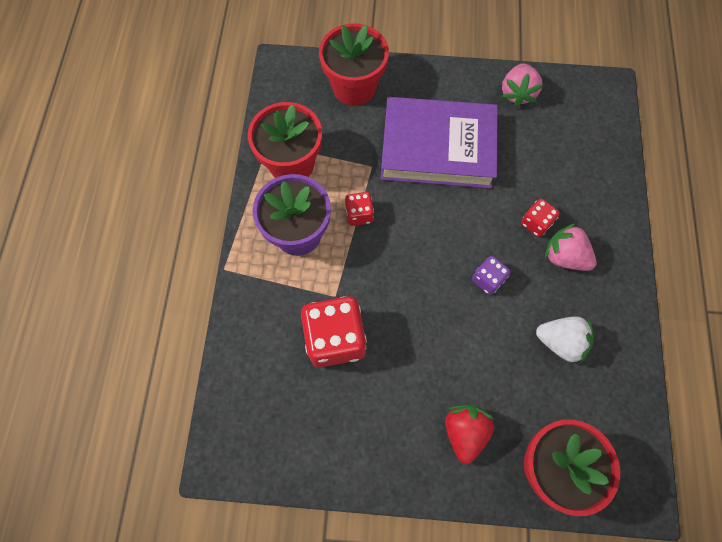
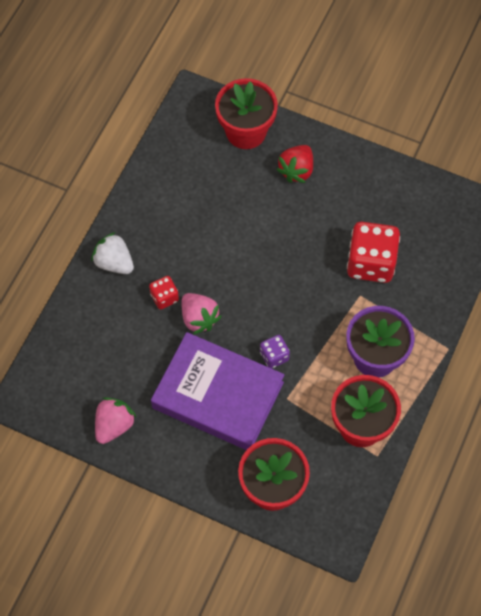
camera: 160 degrees left, 5 degrees down
red dice [345,192,374,226] -> none
purple dice [472,256,511,295] -> purple dice moved to [260,335,290,368]
white strawberry [536,316,594,364] -> white strawberry moved to [91,232,134,274]
pink strawberry [545,223,596,271] -> pink strawberry moved to [181,293,222,335]

